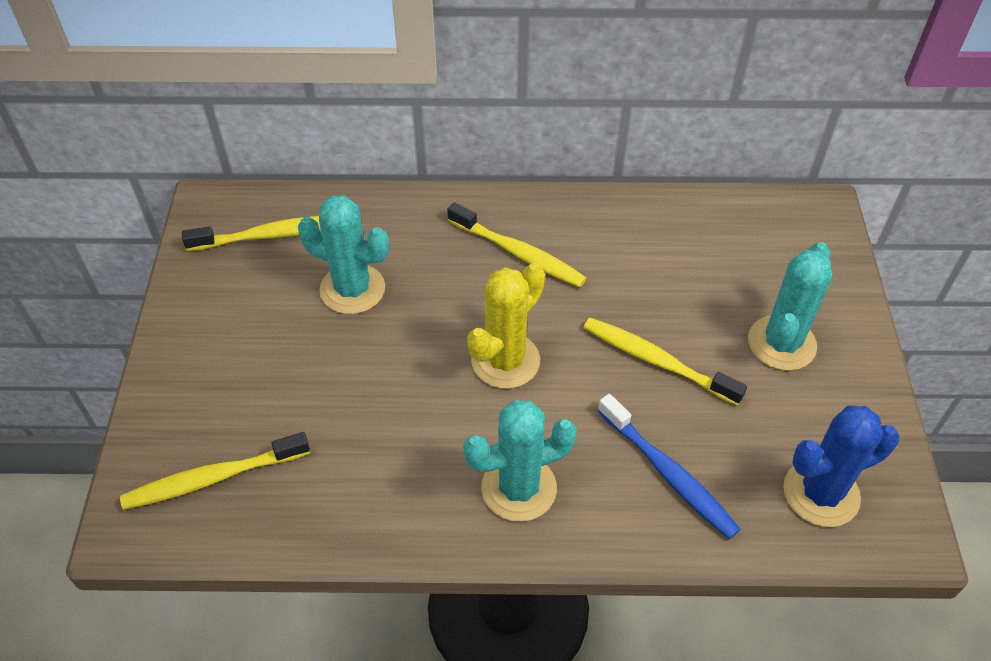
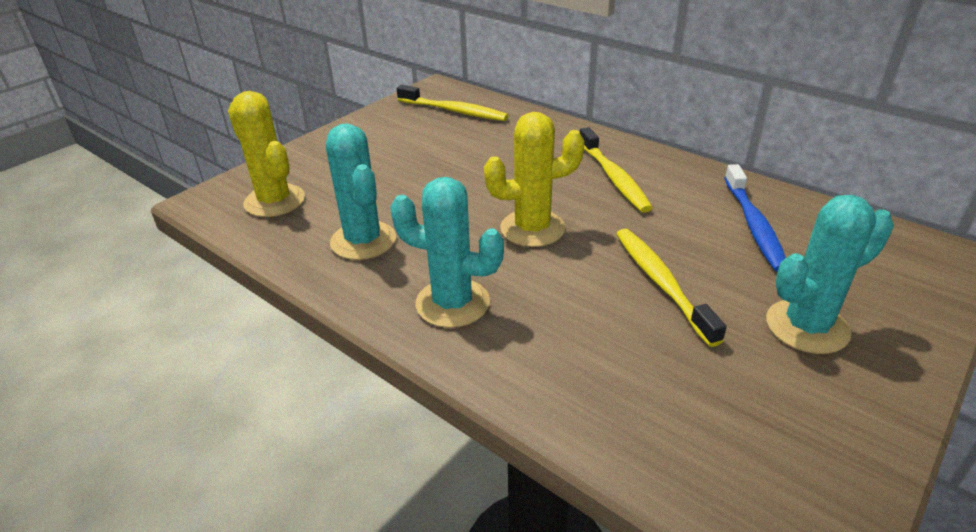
camera: 40 degrees right, 15 degrees down
yellow toothbrush [120,432,310,510] -> yellow cactus [228,91,305,217]
turquoise cactus [298,195,389,314] -> turquoise cactus moved to [326,124,396,260]
blue toothbrush [598,394,741,539] -> blue toothbrush moved to [724,164,786,272]
blue cactus [783,405,899,527] -> none

